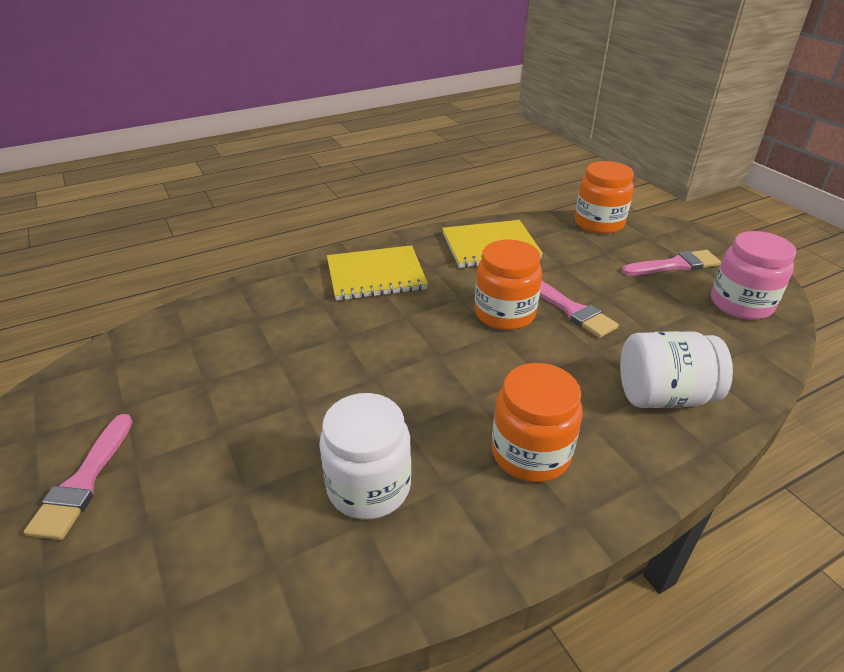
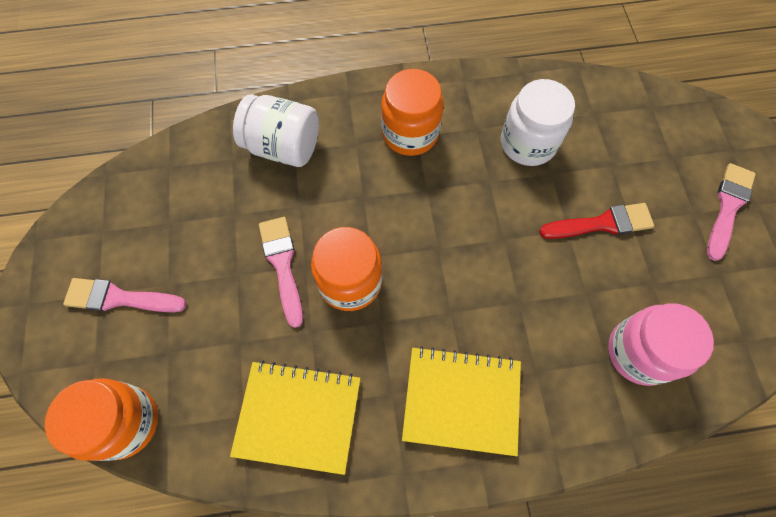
camera: 160 degrees left, 30 degrees up
pink jar [711,231,796,320] -> pink jar moved to [608,303,714,386]
none -> red brush [539,203,654,239]

